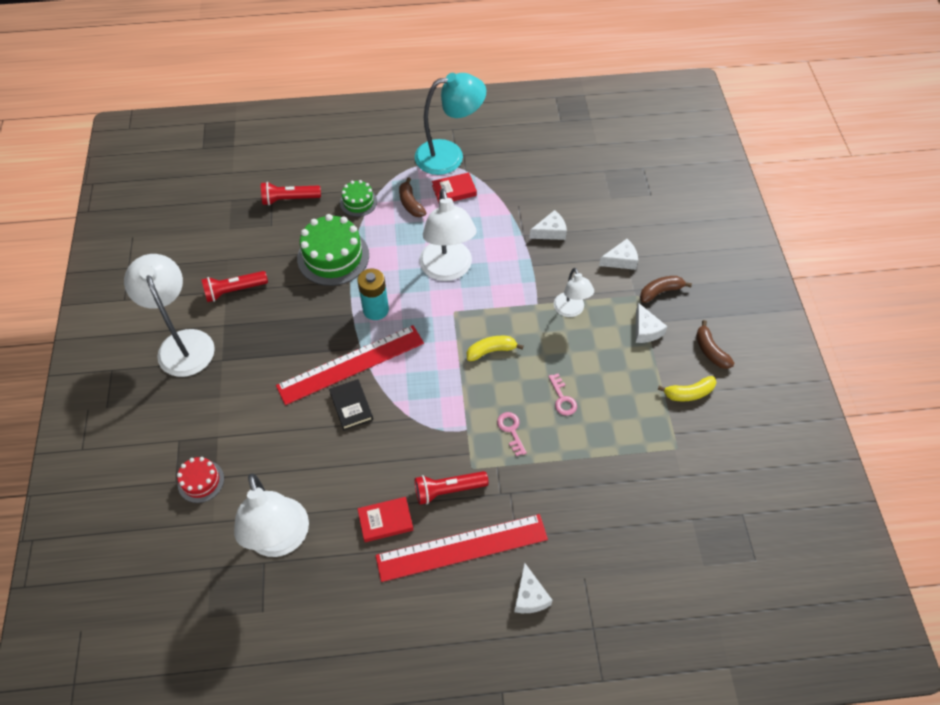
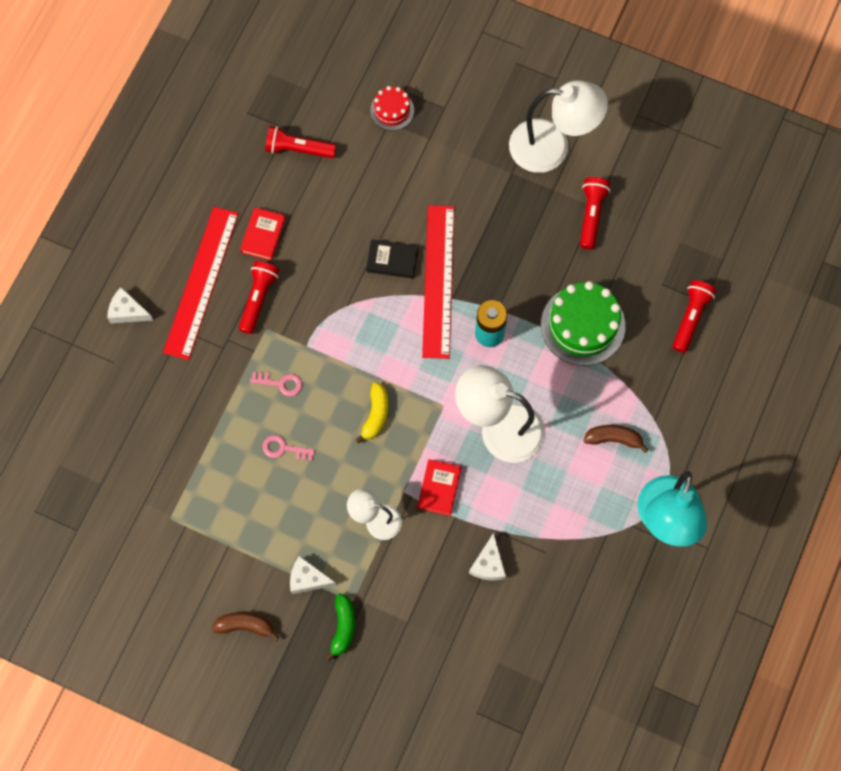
camera: 120 degrees right, 15 degrees up
white lamp [234,473,309,557] -> red flashlight [265,126,336,158]
green cake [340,180,377,217] -> none
red book [432,172,477,203] -> red book moved to [417,459,461,516]
white cheese [599,239,638,270] -> none
brown banana [640,276,692,303] -> green banana [325,594,355,661]
yellow banana [658,376,717,401] -> none

